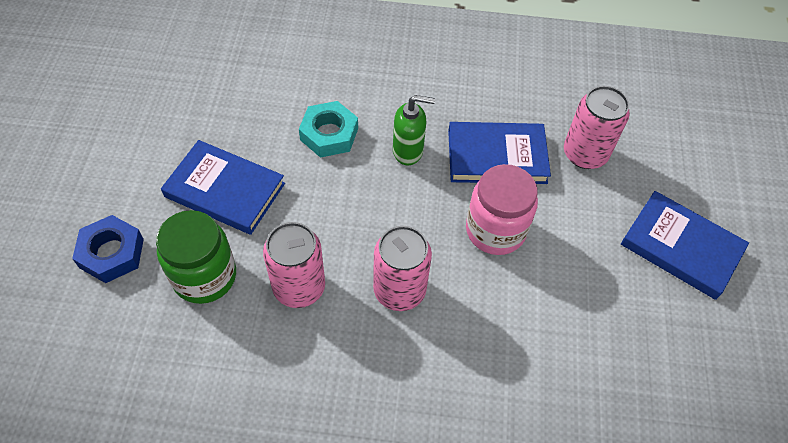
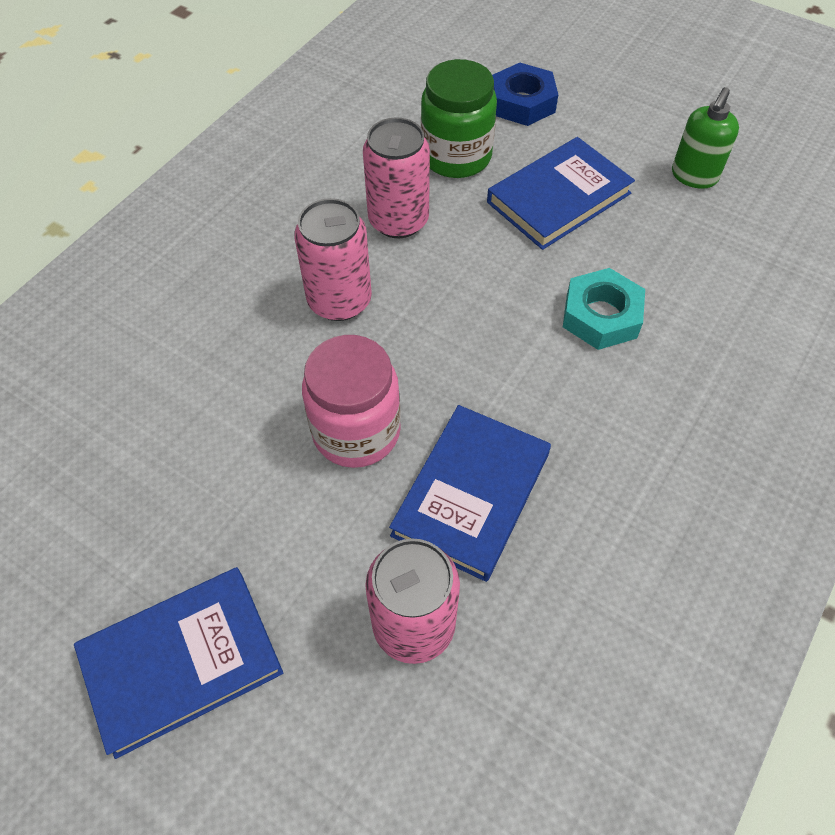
camera: 120 degrees right, 0 degrees up
green soap dispenser [393,95,435,165] -> green soap dispenser moved to [672,87,739,189]

